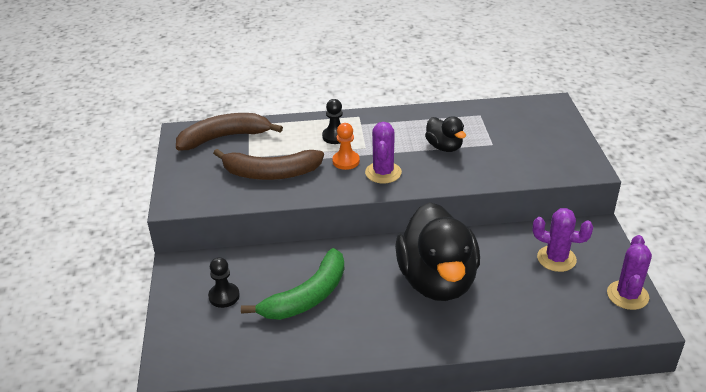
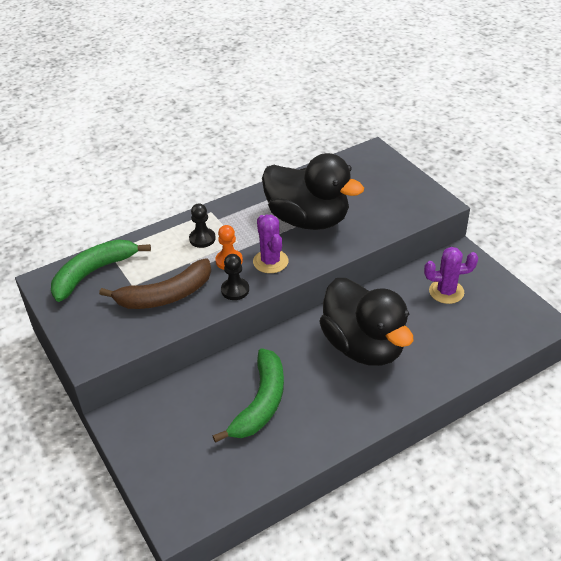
camera: 25 degrees left, 5 degrees up
brown banana [176,113,283,150] -> green banana [51,239,151,302]
black pawn [208,257,240,308] -> black pawn moved to [221,254,249,300]
black duck [425,116,466,152] -> black duck [262,153,364,230], size x2.14
purple cactus [607,235,652,310] -> none

